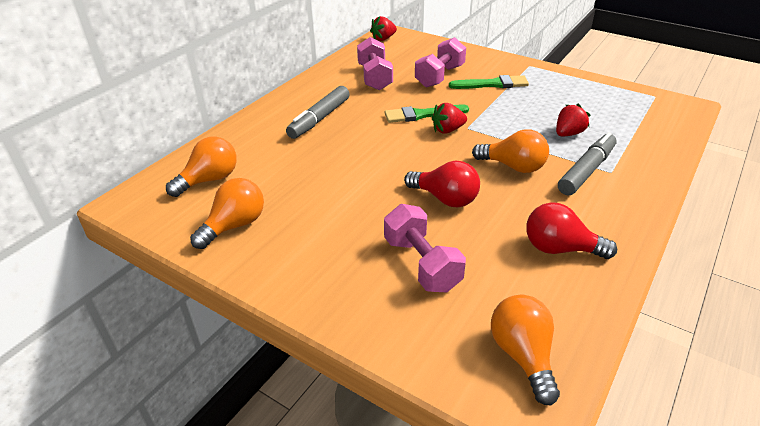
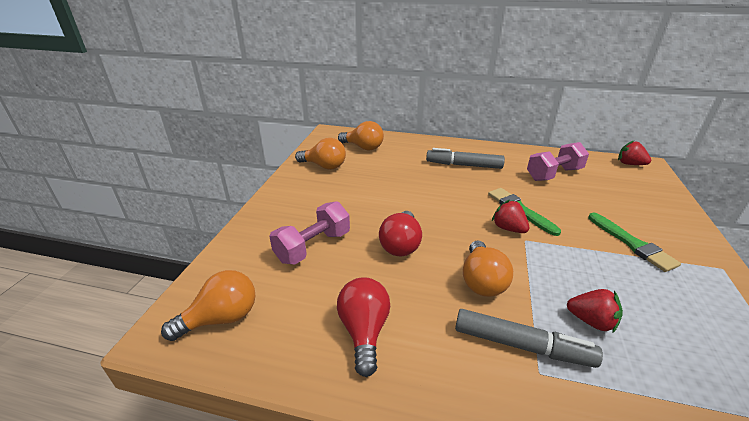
camera: 70 degrees right, 5 degrees down
pink dumbbell [415,37,466,88] -> none

